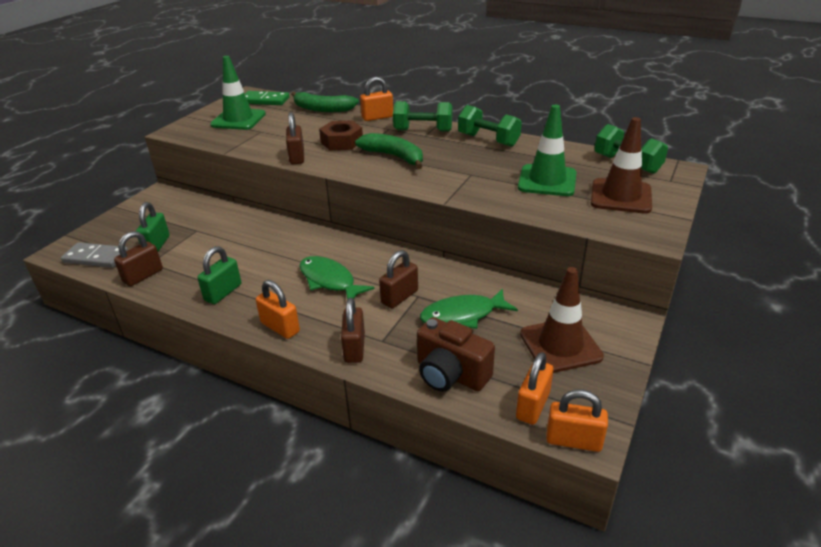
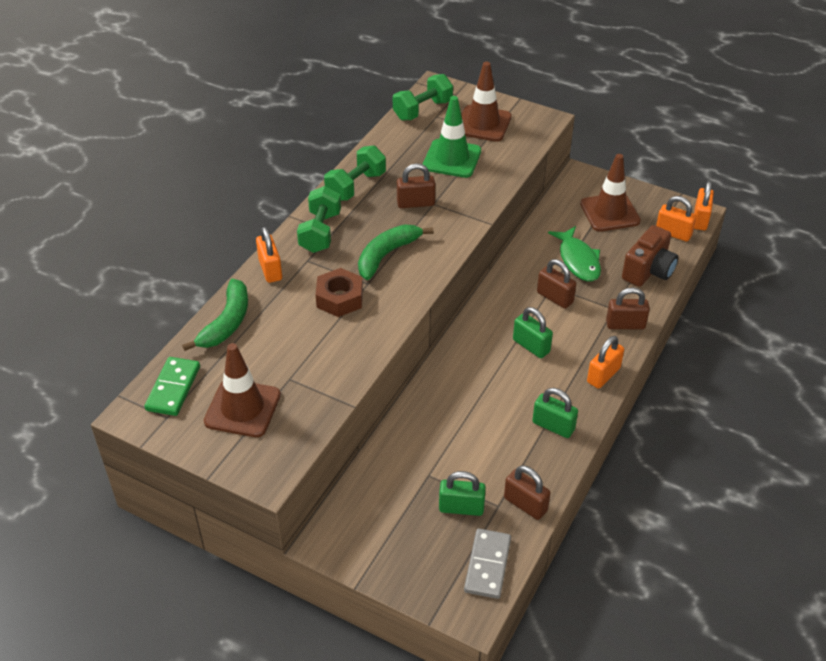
camera: 90 degrees left, 10 degrees up
green traffic cone [210,56,266,130] -> brown traffic cone [204,343,281,437]
brown padlock [286,112,304,164] -> brown padlock moved to [397,163,435,208]
green fish [299,256,374,299] -> green padlock [513,307,553,358]

